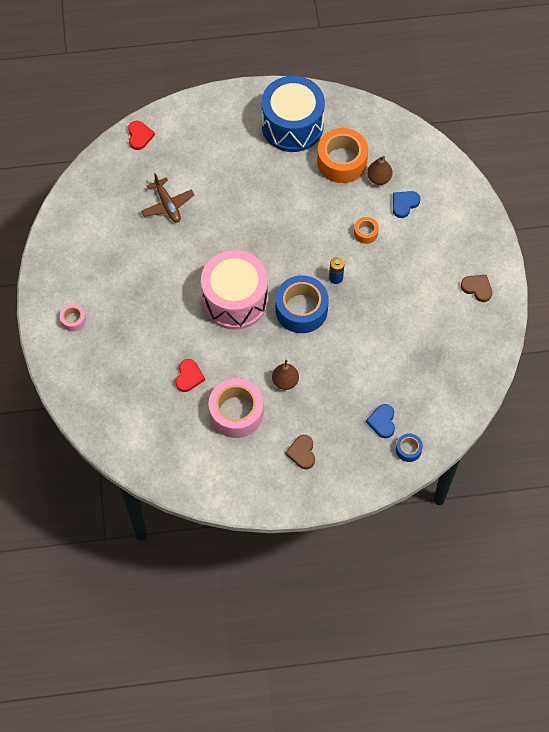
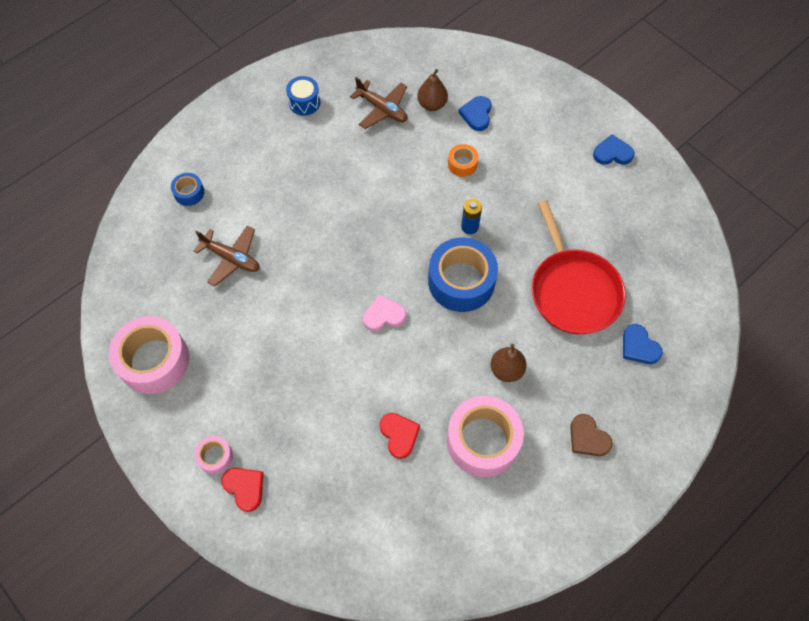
camera: 35 degrees left, 0 degrees up
red heart [128,121,155,150] -> red heart moved to [221,468,264,512]
pink drum [201,250,268,330] -> pink heart [363,294,406,331]
blue drum [261,76,325,152] -> blue drum [286,76,320,116], size x0.42
orange tape [317,128,368,183] -> brown plane [350,77,408,129]
blue tape [396,433,423,462] -> blue tape moved to [171,173,204,206]
brown heart [461,275,492,302] -> blue heart [593,134,635,165]
none -> pink tape [109,316,189,394]
none -> red pan [532,200,626,334]

